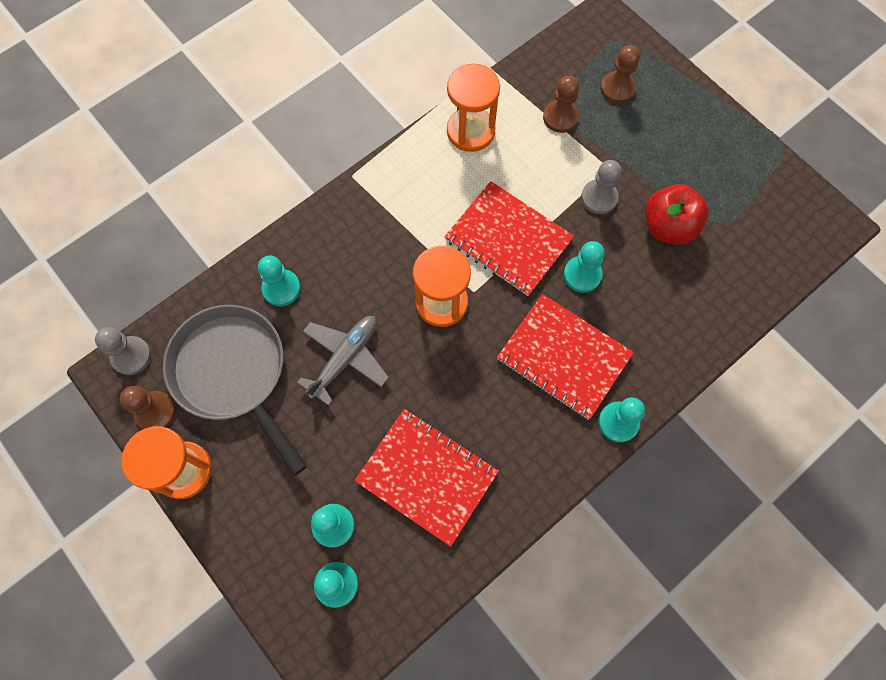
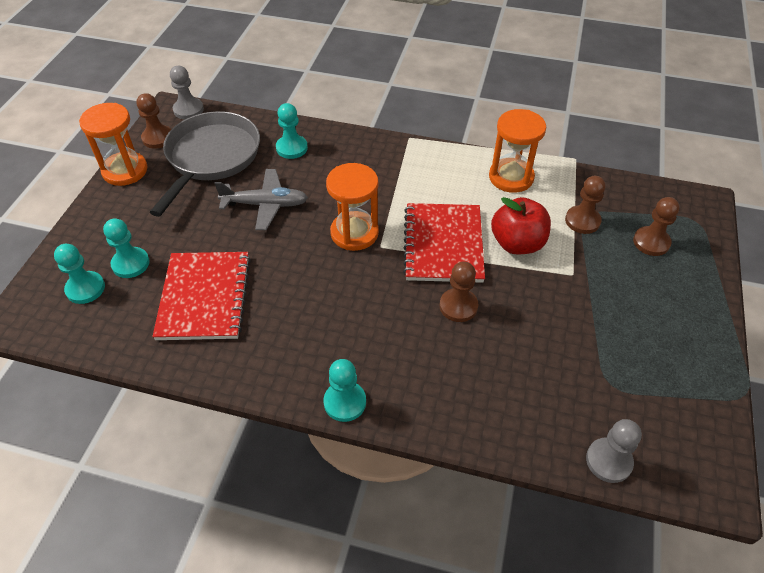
camera: 55 degrees right, 20 degrees down
red notebook [497,294,634,420] -> none
turquoise pawn [564,241,605,293] -> brown pawn [440,261,478,322]
grey pawn [581,160,622,214] -> grey pawn moved to [586,419,642,483]
red apple [645,184,709,245] -> red apple moved to [491,197,551,254]

